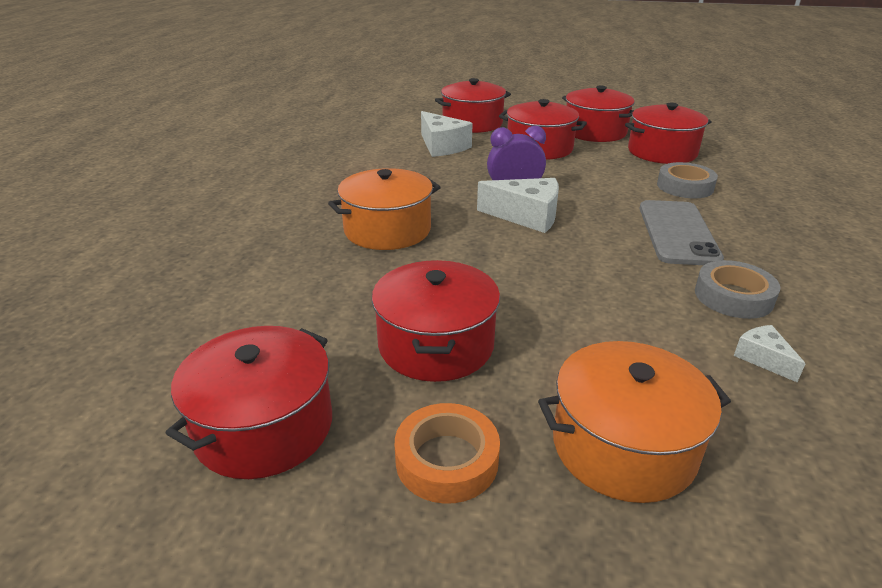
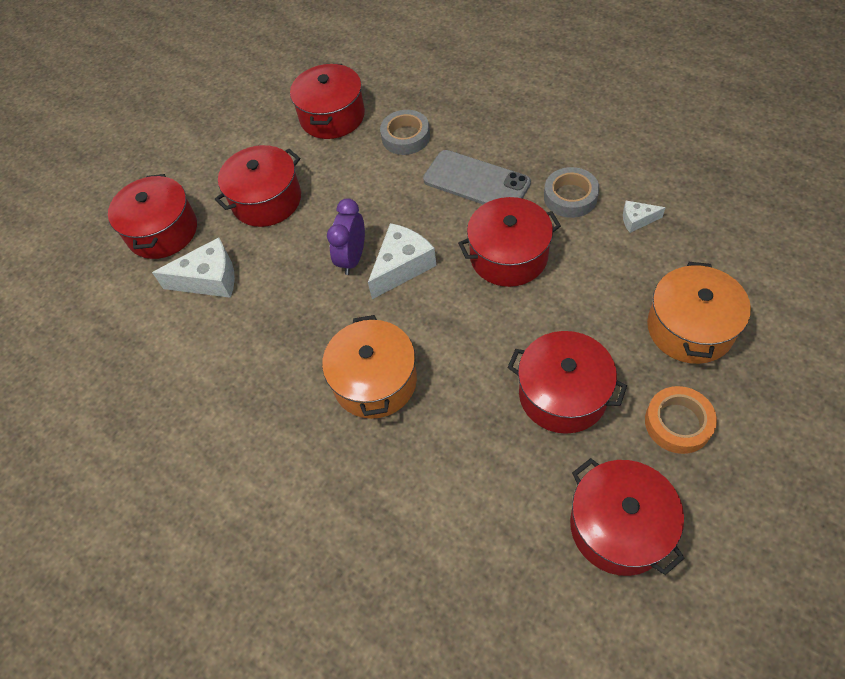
camera: 60 degrees left, 25 degrees up
red pot [562,85,635,142] -> red pot moved to [458,197,561,287]

